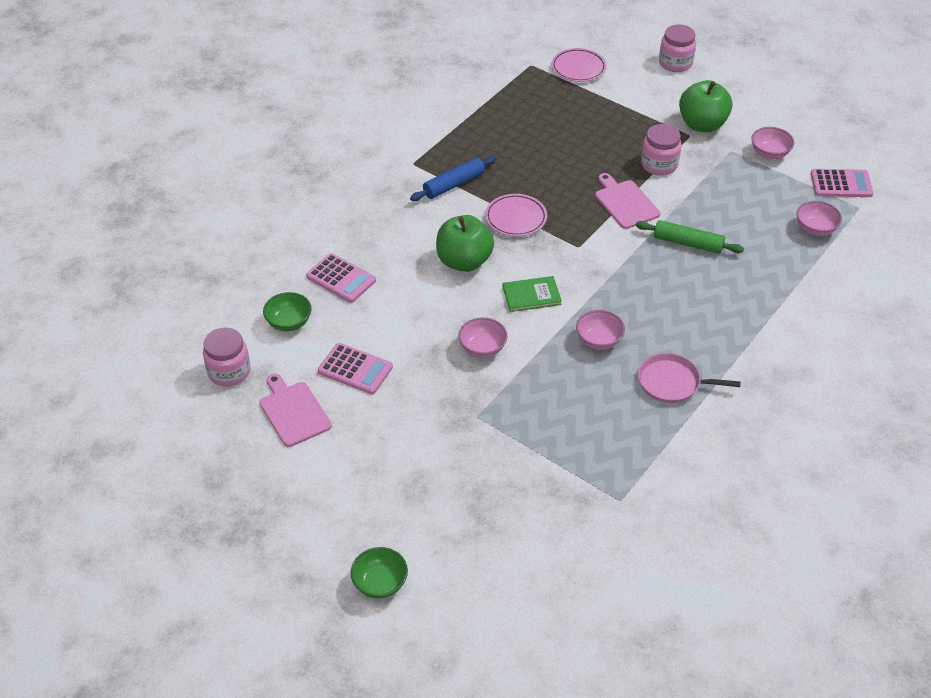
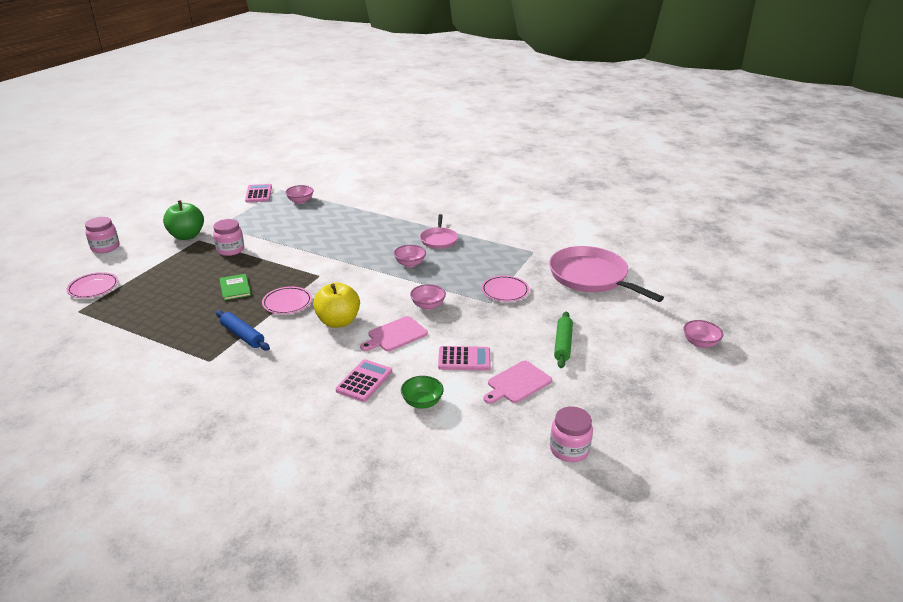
camera: 100 degrees left, 15 degrees down
pink jar [203,327,251,386] -> pink jar moved to [550,406,593,462]
pink calculator [318,343,393,394] -> pink calculator turned 75 degrees clockwise [438,346,491,371]
green bowl [350,547,408,599] -> none
green apple [436,215,494,272] -> yellow apple [313,282,360,328]
green book [502,276,562,312] -> green book moved to [219,274,251,301]
pink cutting board [595,173,660,229] -> pink cutting board moved to [360,316,428,351]
green rolling pin [636,220,744,254] -> green rolling pin moved to [554,311,573,368]
pink bowl [751,127,794,159] -> pink bowl moved to [684,320,723,348]
none -> pink plate [481,275,529,302]
none -> pink pan [549,246,664,302]

